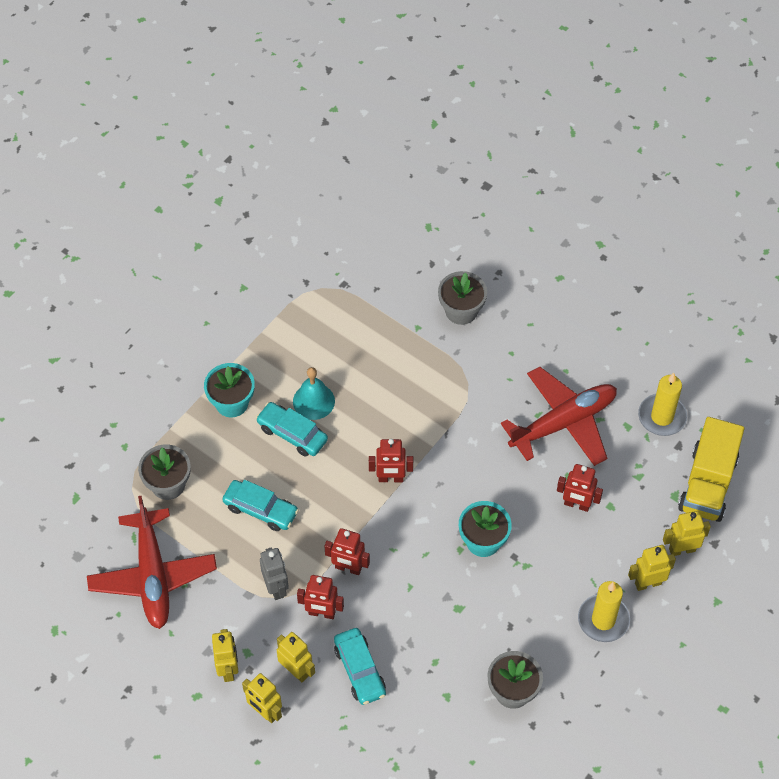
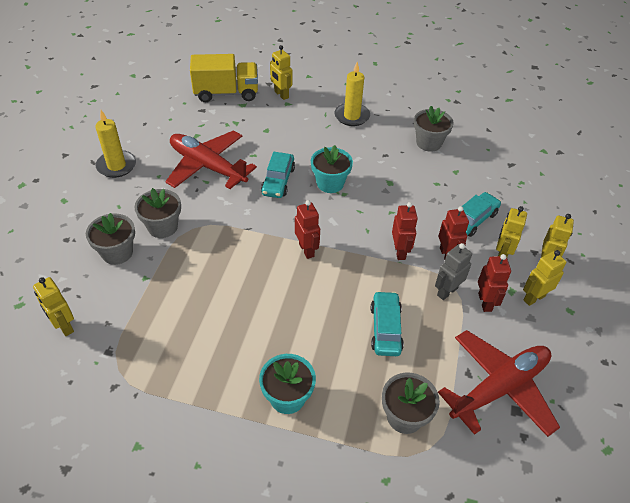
camera: 115 degrees left, 10 degrees down
turquoise car [256,402,328,457] -> turquoise car moved to [261,152,295,198]
turquoise bell [293,367,335,420] -> none
red robot [557,464,603,512] -> red robot moved to [478,254,511,312]
yellow robot [628,545,676,591] -> yellow robot moved to [33,277,74,336]
yellow candle [638,373,687,436] -> yellow candle moved to [95,110,136,178]
none -> grey flower pot [134,188,181,238]

